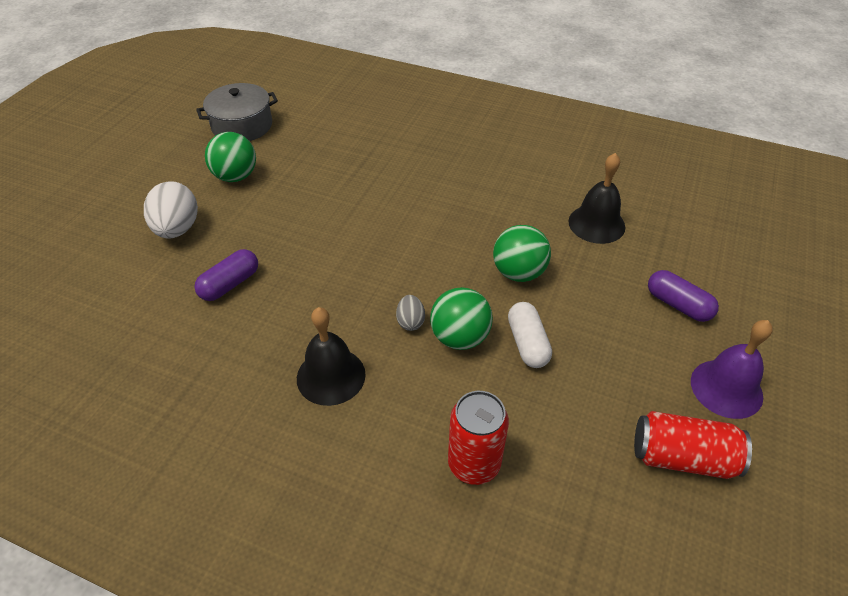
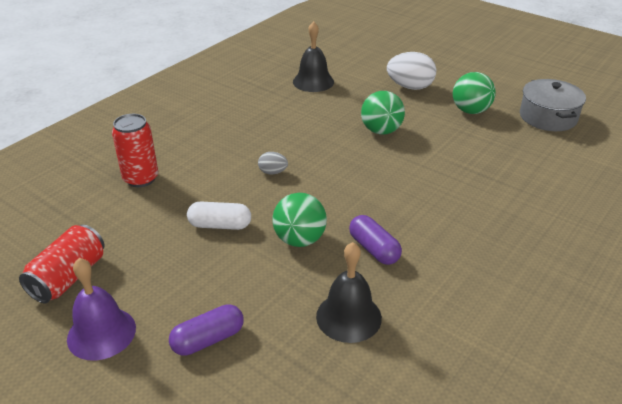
camera: 105 degrees right, 10 degrees down
purple capsule [194,249,258,301] -> purple capsule moved to [349,215,402,265]
black bell [297,307,366,406] -> black bell moved to [293,21,334,92]
green ball [430,287,493,350] -> green ball moved to [361,91,405,134]

